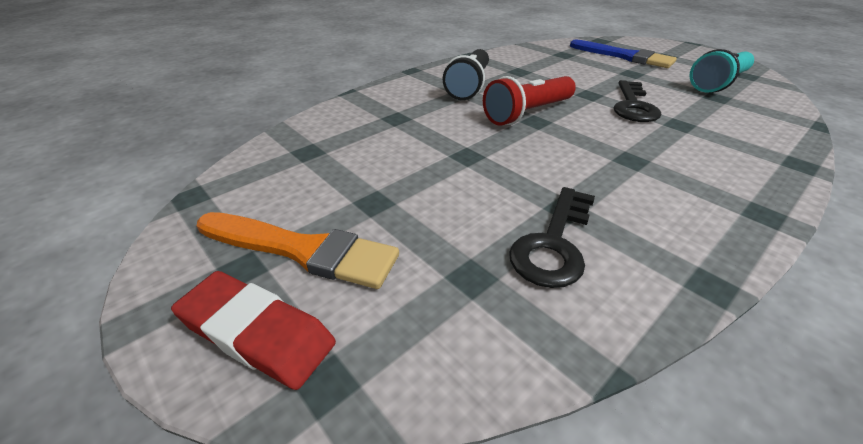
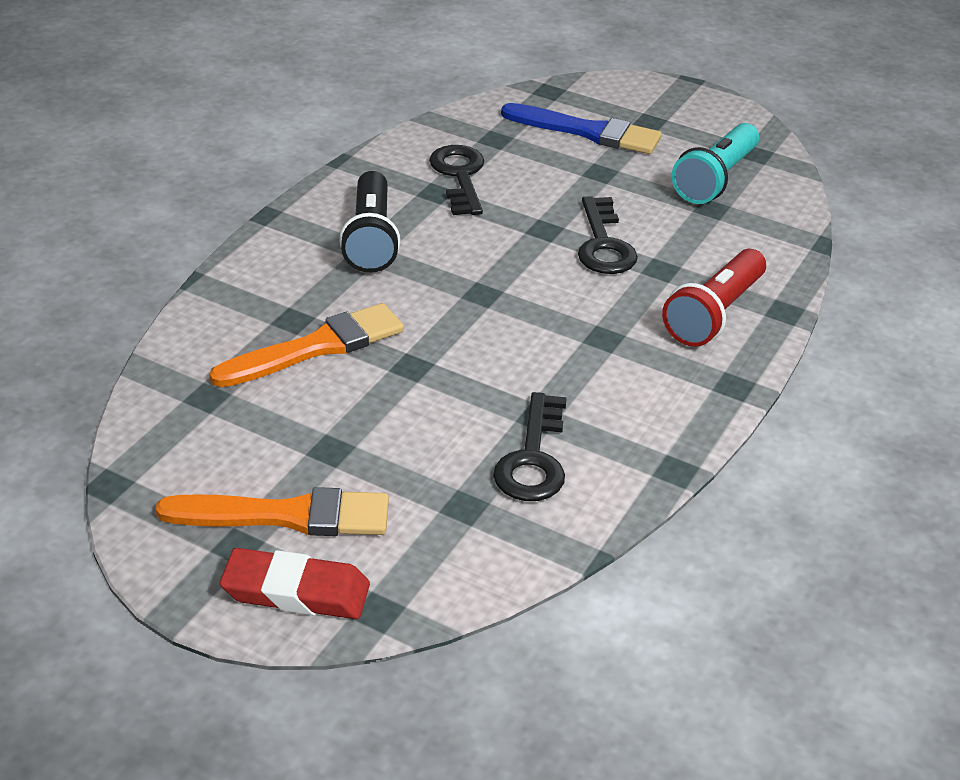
camera: 20 degrees left, 0 degrees up
red flashlight [483,76,576,125] -> red flashlight moved to [662,249,766,347]
none -> orange brush [209,303,404,387]
none -> black key [429,145,484,215]

